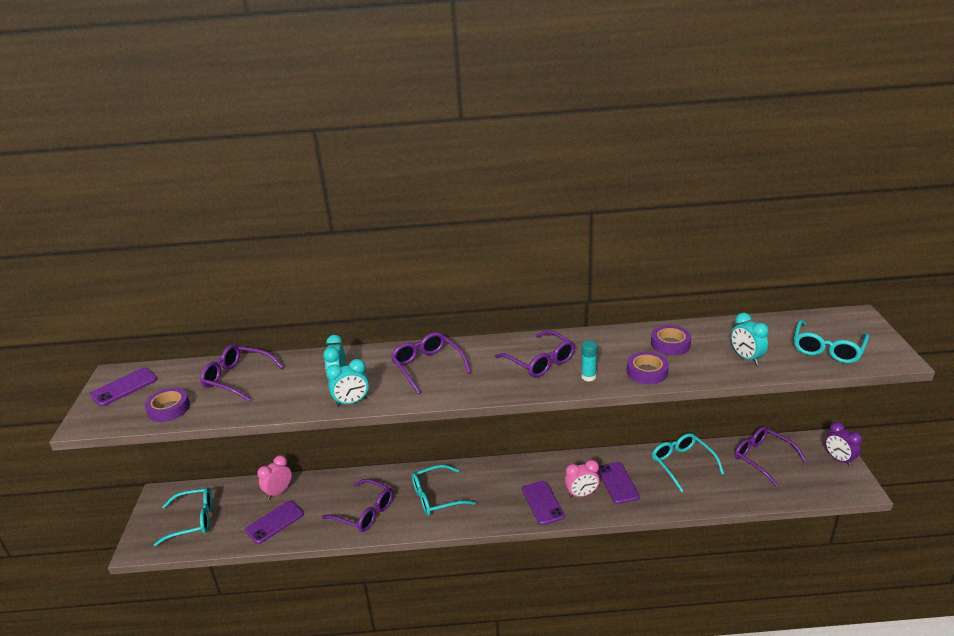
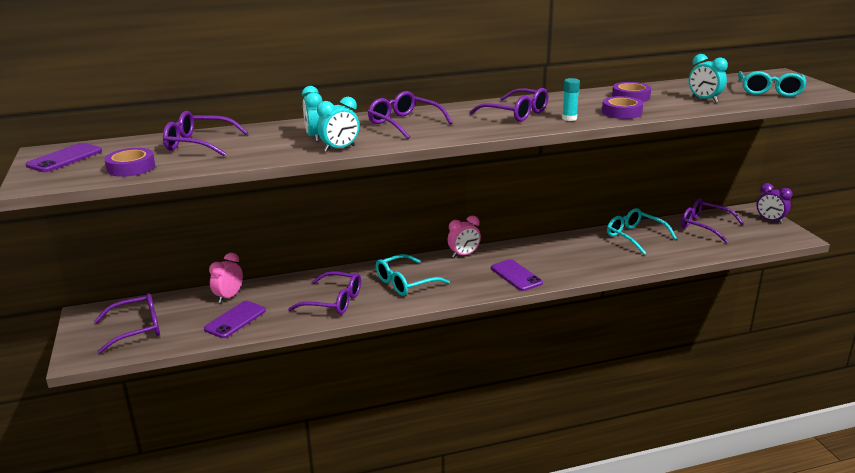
camera: 15 degrees left, 5 degrees down
turquoise glasses [154,488,212,546] -> purple glasses [94,293,160,354]
pink clock [565,460,600,498] -> pink clock moved to [448,216,481,258]
purple phone [598,462,640,504] -> none

